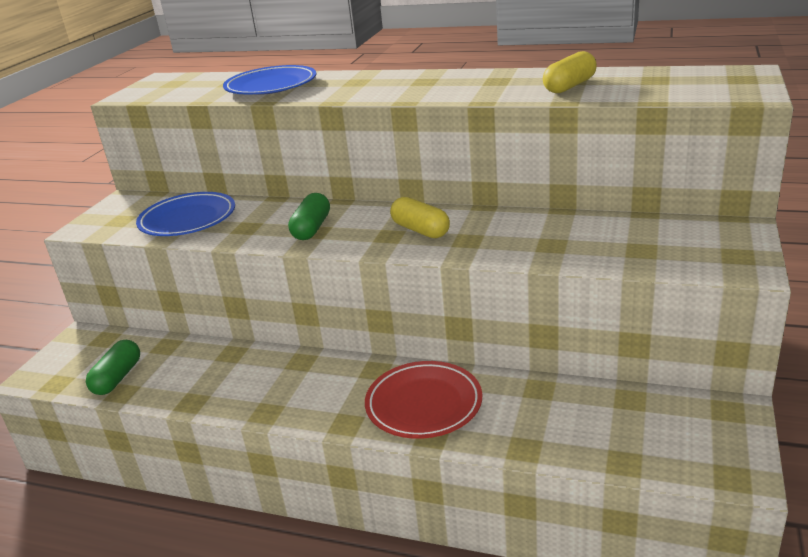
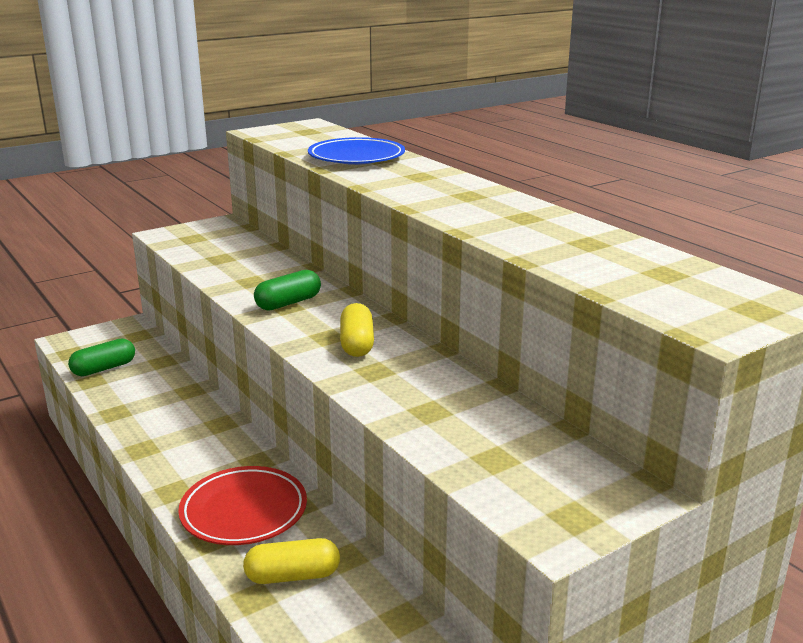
camera: 35 degrees right, 5 degrees down
blue plate [136,192,235,236] -> none
yellow capsule [543,51,597,93] -> yellow capsule moved to [243,538,340,584]

